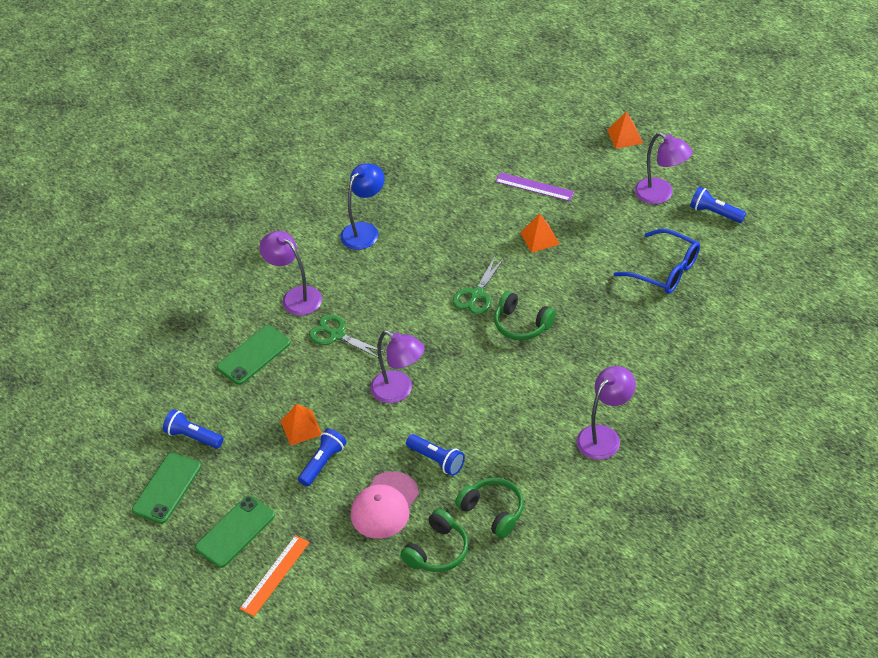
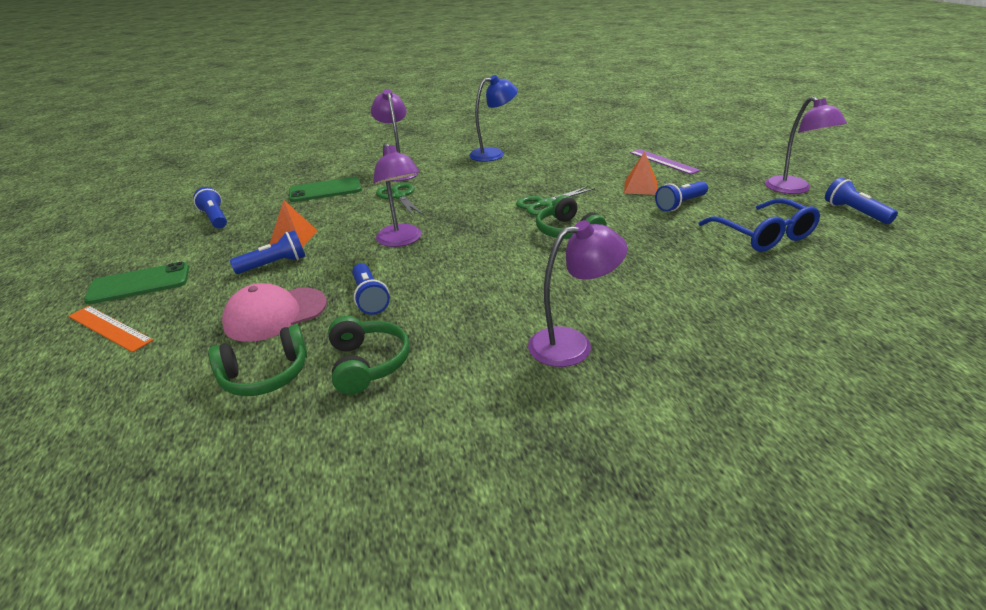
camera: 30 degrees right, 15 degrees down
green phone [132,453,201,524] -> none
orange ruler [240,535,310,616] -> orange ruler turned 60 degrees clockwise [68,306,153,352]
orange pyramid [607,111,643,149] -> none
none -> blue flashlight [655,181,708,211]

